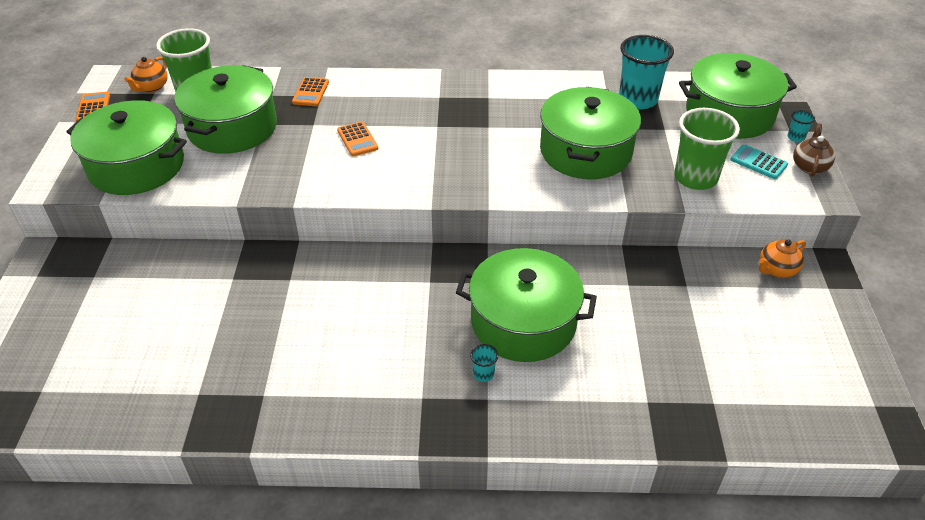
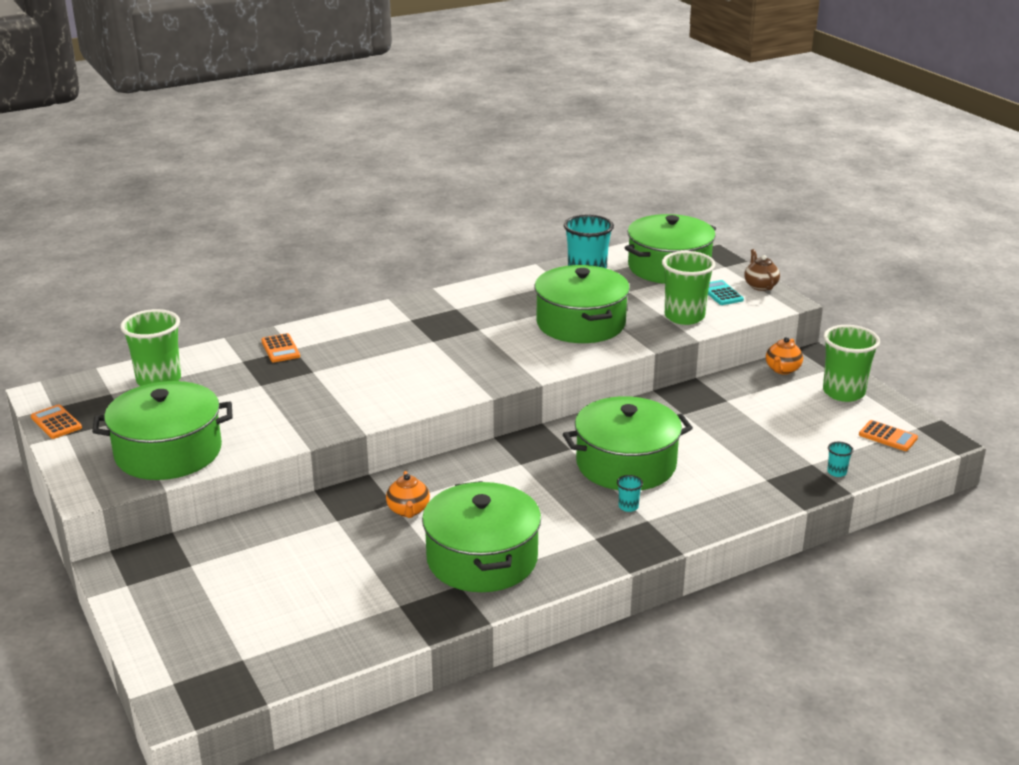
camera: 30 degrees left, 15 degrees down
orange teapot [124,56,168,93] -> orange teapot moved to [386,471,430,518]
green pot [174,65,277,154] -> green pot moved to [422,481,541,592]
orange calculator [337,121,378,156] -> orange calculator moved to [859,420,918,451]
turquoise calculator [730,144,788,179] -> turquoise calculator turned 60 degrees clockwise [708,280,744,305]
turquoise cup [787,110,815,142] -> turquoise cup moved to [827,442,853,477]
none -> green cup [823,325,880,402]

